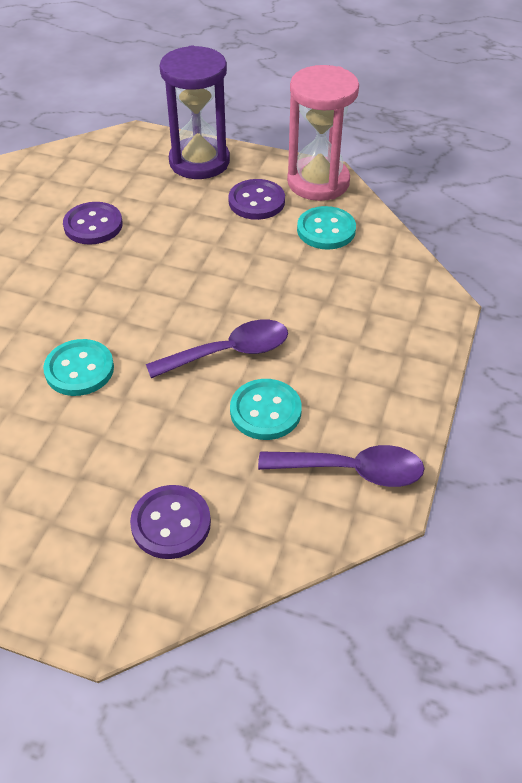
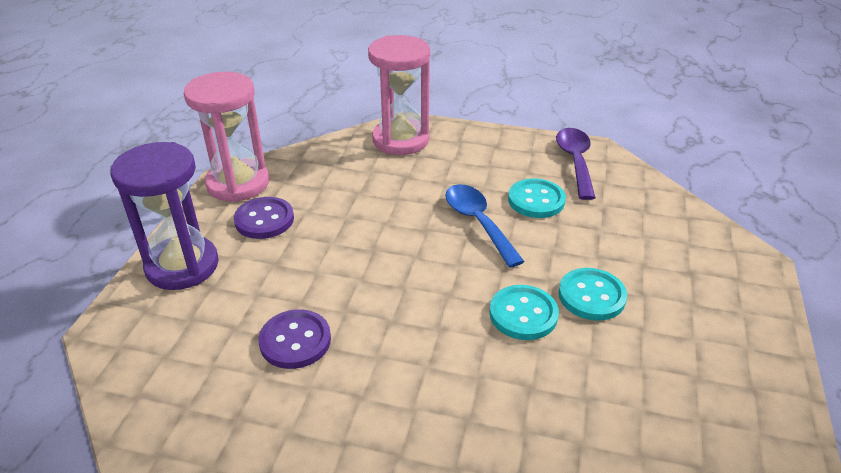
camera: 95 degrees left, 10 degrees down
purple button [130,485,211,559] -> none
purple spoon [146,320,288,378] -> blue spoon [445,184,525,268]
turquoise button [297,206,356,250] -> turquoise button moved to [558,268,627,320]
none -> pink hourglass [368,35,430,155]

